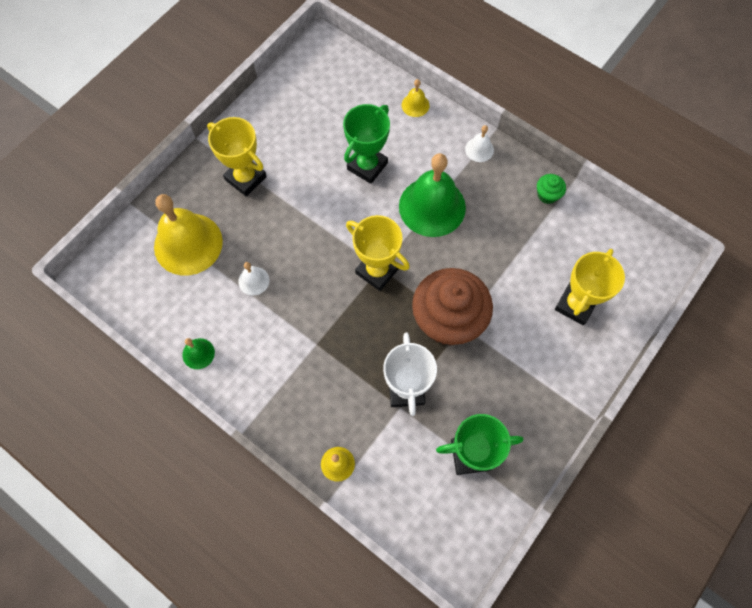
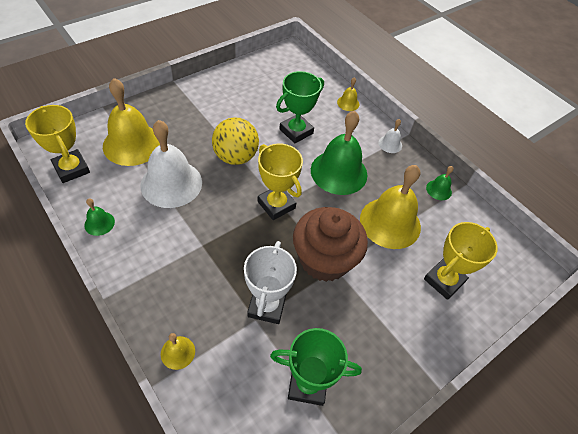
camera: 10 degrees right, 15 degrees down
yellow trophy [207,117,267,197] -> yellow trophy moved to [25,105,90,183]
white bell [238,262,269,296] -> white bell [140,120,202,208], size x2.25
green cupcake [537,174,566,204] -> green bell [426,166,453,200]
none -> yellow ball [212,117,259,165]
none -> yellow bell [360,165,421,249]

